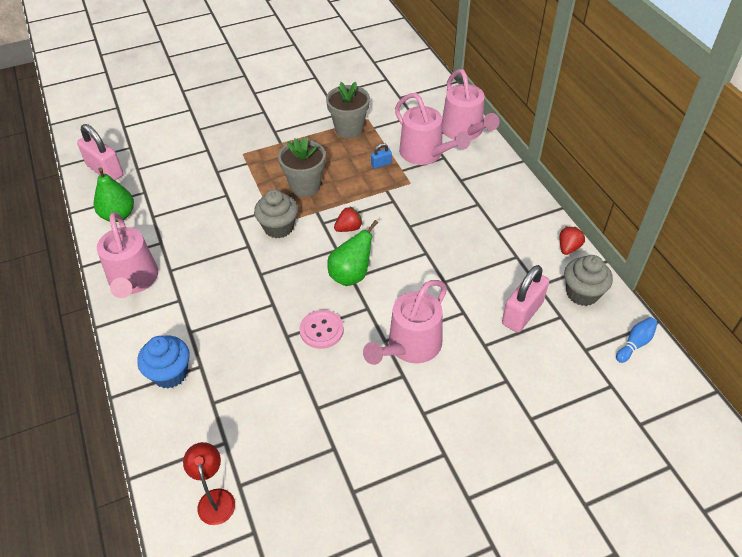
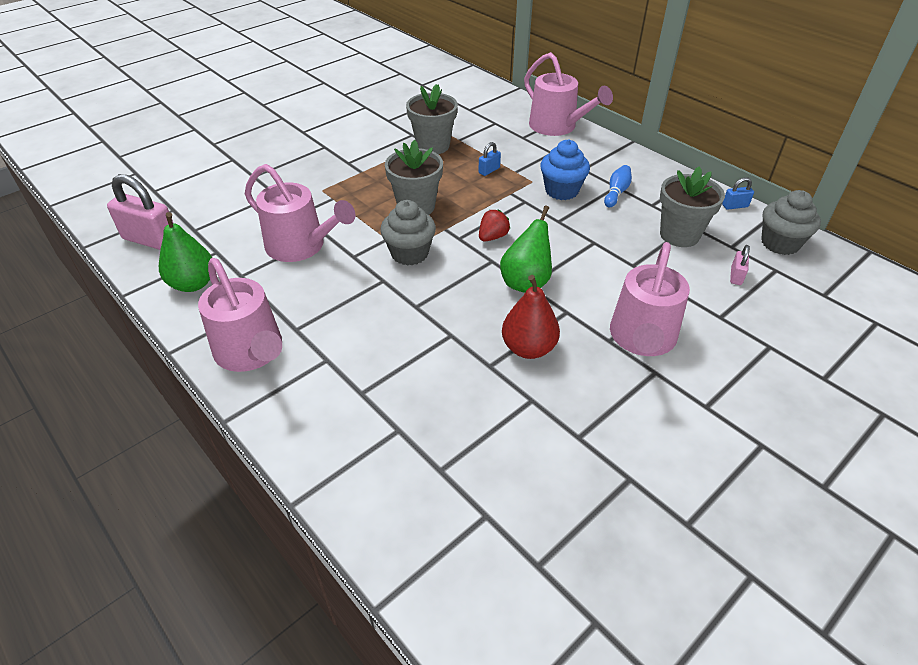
camera: 20 degrees left, 5 degrees down
blue cupcake [137,336,190,389] -> blue cupcake moved to [540,140,590,200]
red lamp [183,442,235,525] -> none
pink button [299,310,344,349] -> red pear [502,275,560,359]
pink watering can [395,93,470,165] -> pink watering can moved to [245,164,355,262]
pink padlock [502,265,549,333] -> pink padlock [730,245,750,285], size x0.47
red strawberry [560,226,585,255] -> blue padlock [722,177,754,210]
blue bowling pin [616,317,657,363] -> blue bowling pin moved to [604,165,632,208]
none -> grey flower pot [660,167,725,247]

